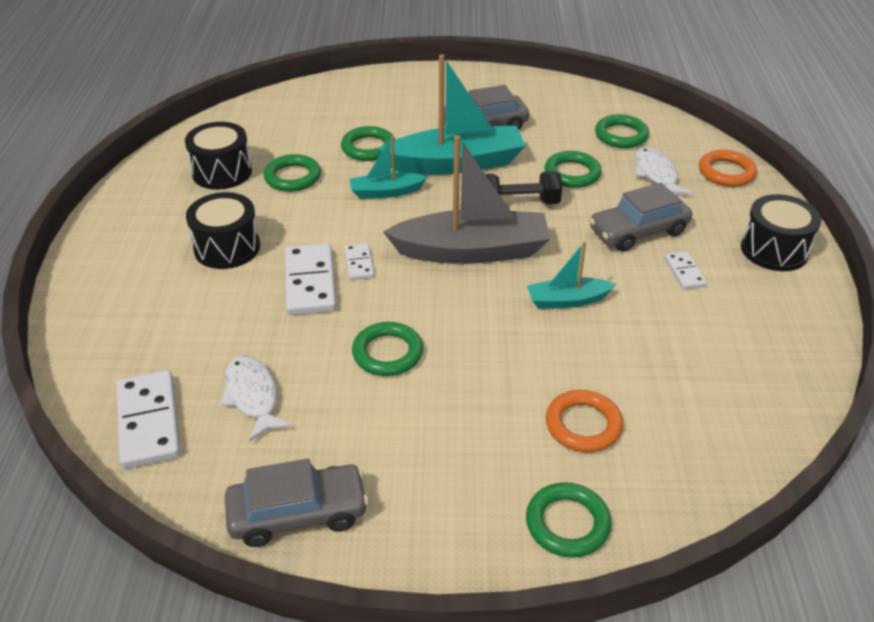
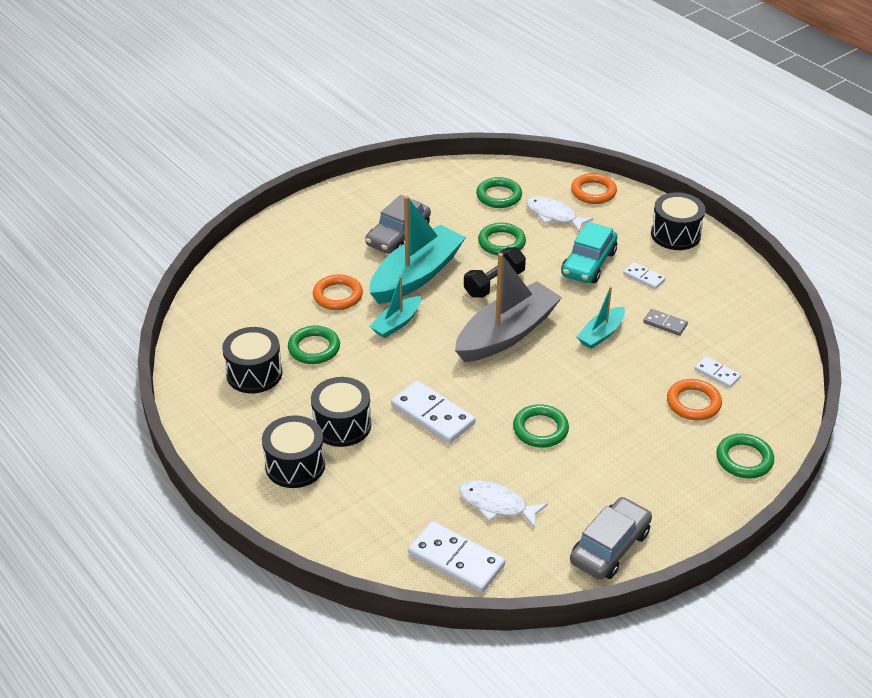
camera: 40 degrees left, 0 degrees up
green ring [341,126,395,161] -> orange ring [313,274,363,310]
white domino [344,243,374,280] -> white domino moved to [695,357,741,388]
grey car [589,183,692,252] -> turquoise car [561,222,617,283]
none -> black drum [262,415,325,488]
none -> grey domino [643,309,688,336]

